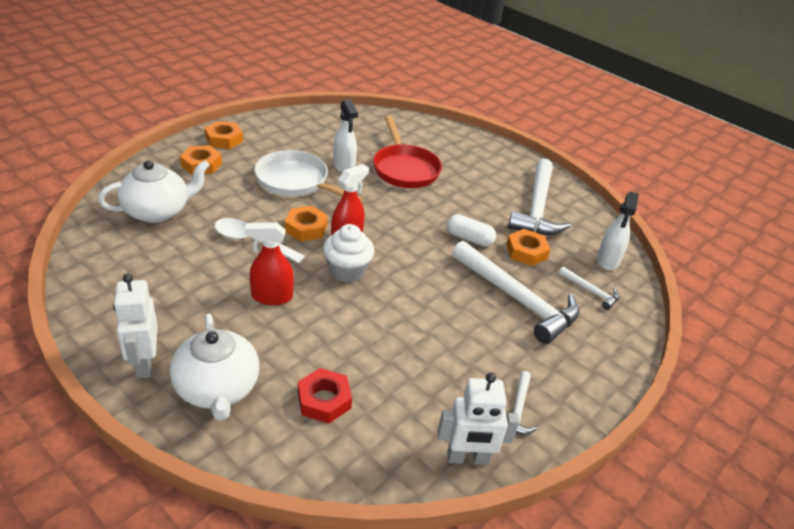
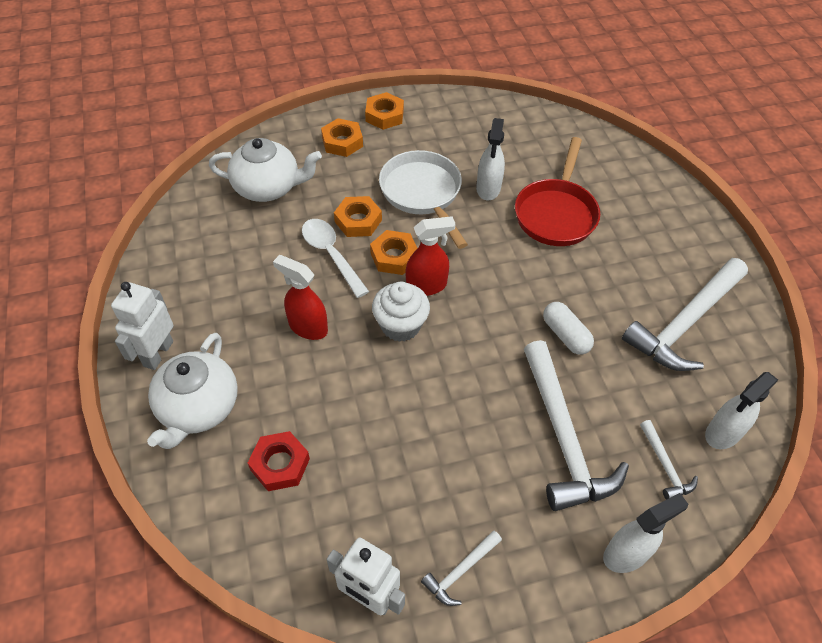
camera: 35 degrees right, 15 degrees up
orange nut [506,229,550,266] -> orange nut moved to [334,196,382,237]
none -> white spray bottle [603,493,688,573]

